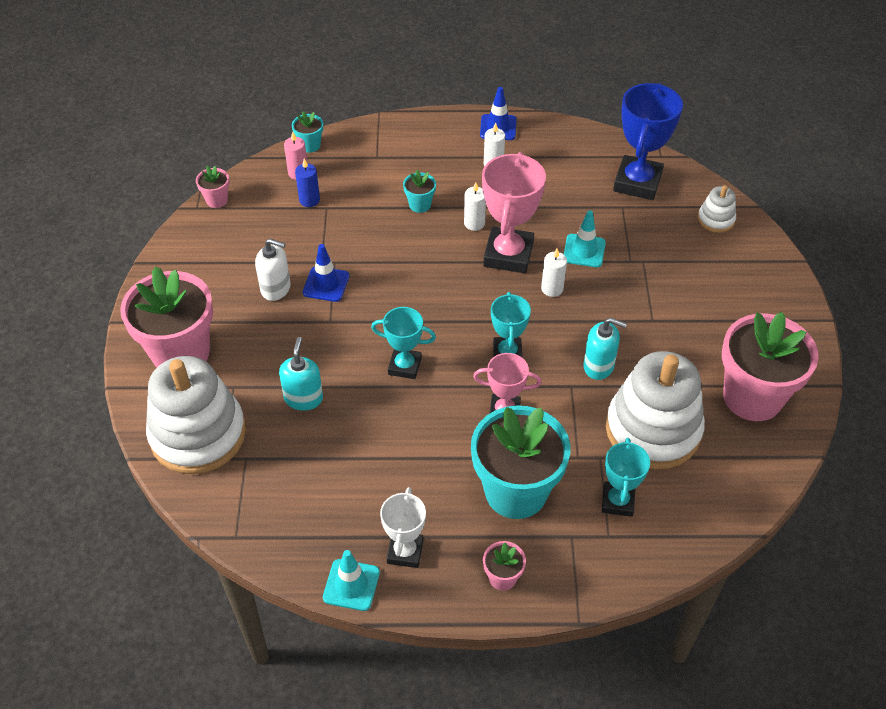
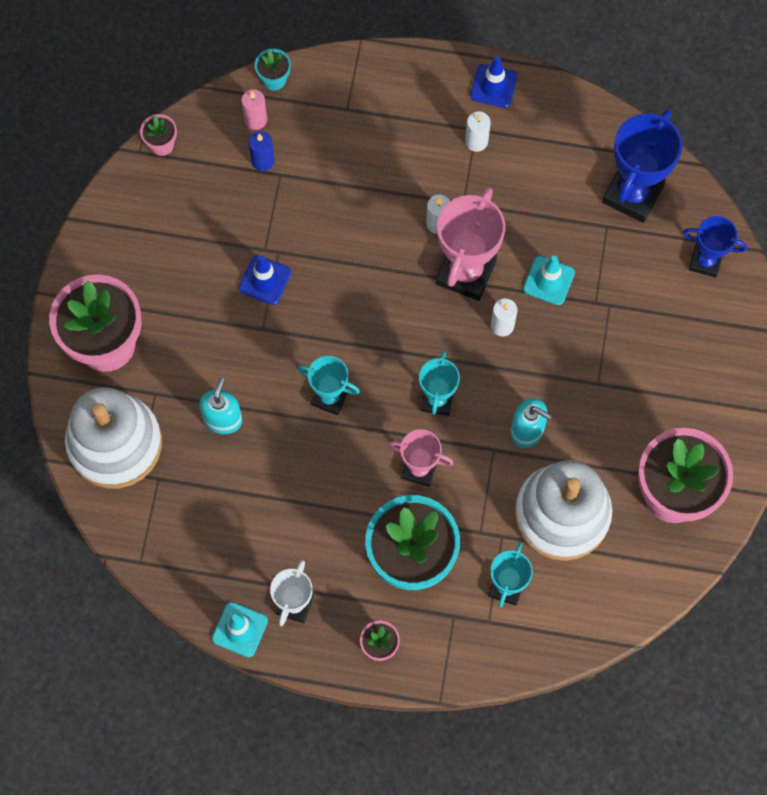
camera: 10 degrees right, 20 degrees up
white soap dispenser [255,238,291,301] -> none
turquoise flower pot [403,170,436,213] -> none
white stacking toy [698,185,736,233] -> blue trophy [683,216,747,278]

